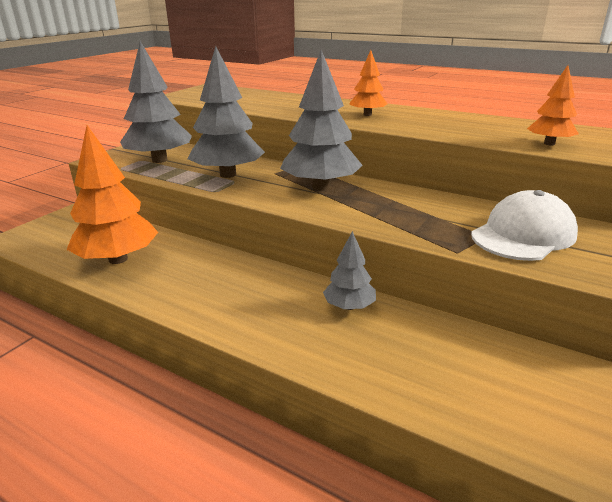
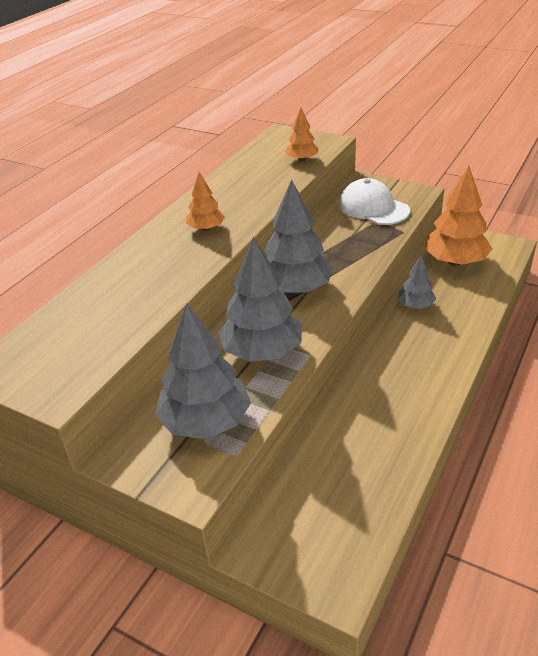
camera: 90 degrees left, 10 degrees up
orange tree [66,125,158,264] -> orange tree moved to [424,166,493,266]

